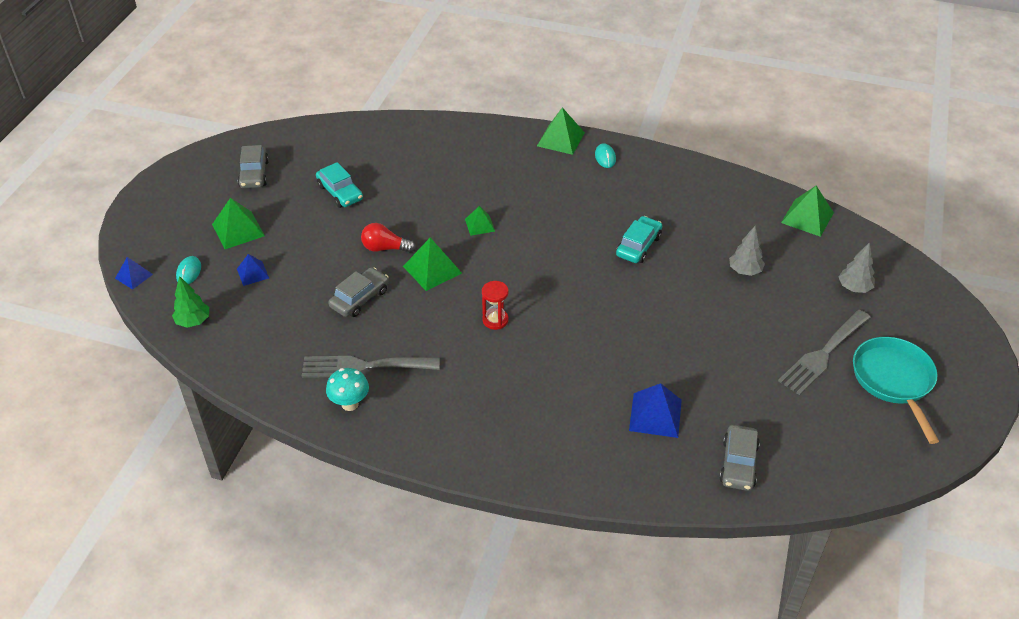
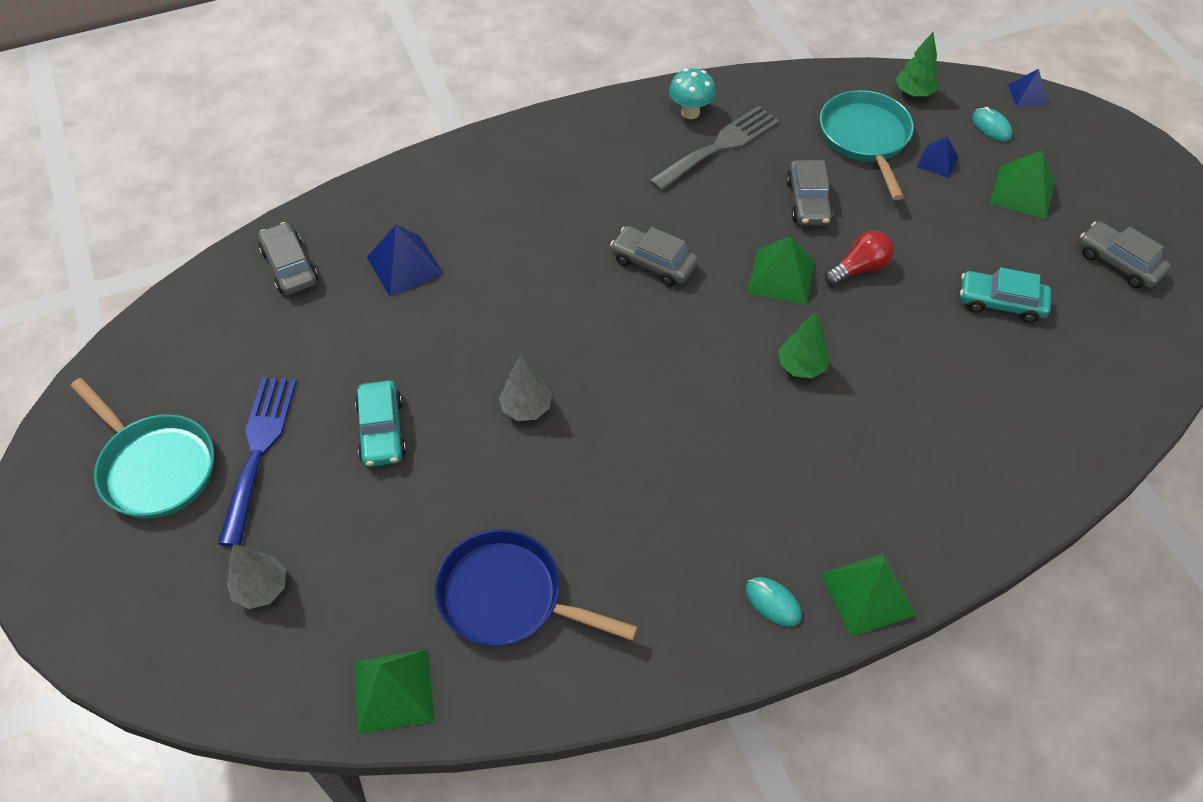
camera: 140 degrees right, 10 degrees up
green pyramid [465,206,495,236] -> green tree [778,312,830,378]
red hourglass [482,281,509,330] -> grey car [610,226,698,286]
turquoise car [616,216,662,263] -> turquoise car moved to [355,380,406,467]
grey tree [729,226,765,276] -> grey tree moved to [499,355,552,421]
grey fork [778,310,871,395] -> blue fork [218,377,297,546]
none -> blue pan [435,529,638,647]
none -> turquoise pan [820,90,914,200]

